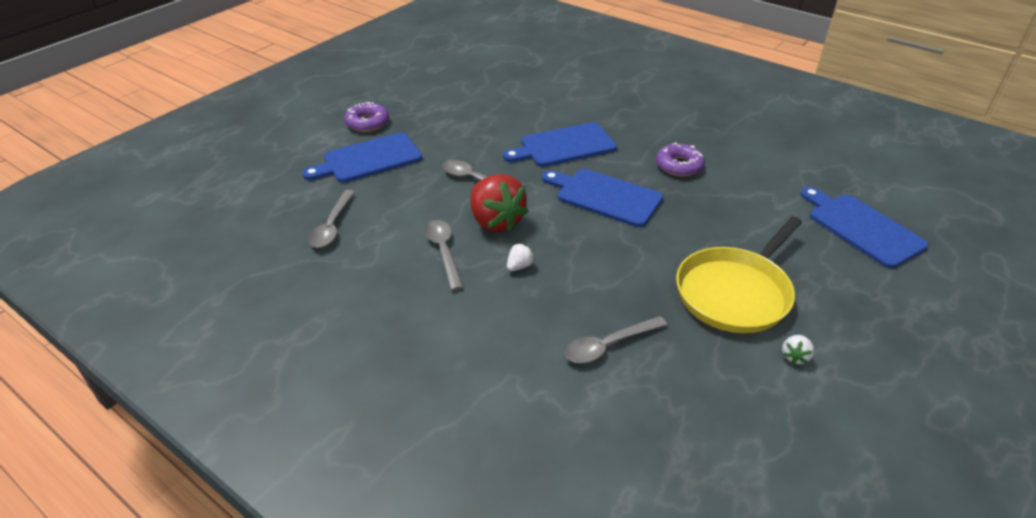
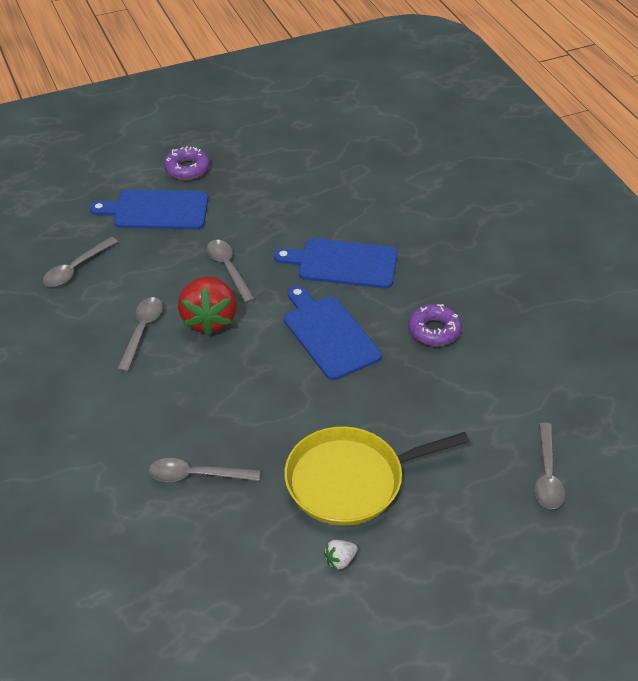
camera: 30 degrees right, 5 degrees up
white strawberry [507,243,535,271] -> none
blue cutting board [800,187,928,268] -> grey spoon [535,423,565,509]

